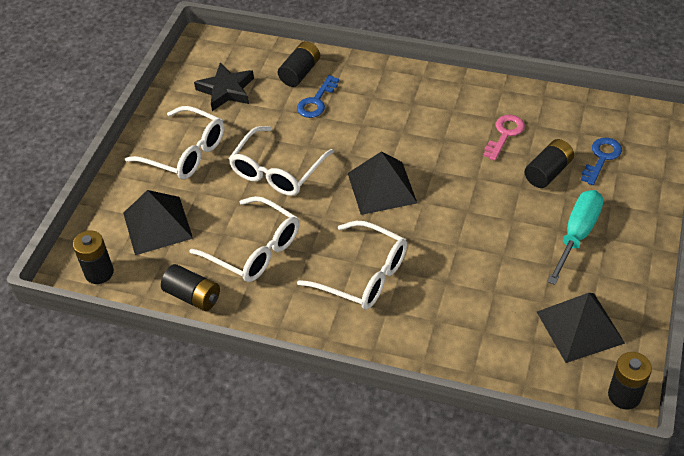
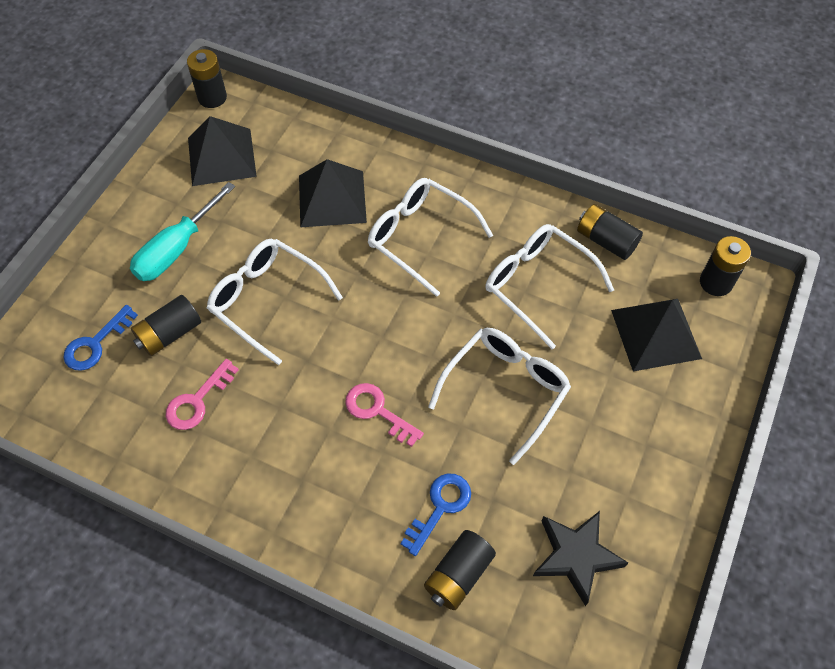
camera: 175 degrees left, 10 degrees up
white glasses [125,106,224,180] -> white glasses moved to [207,239,343,365]
black pyramid [348,152,417,215] -> black pyramid moved to [299,159,367,227]
none -> pink key [345,383,424,447]

